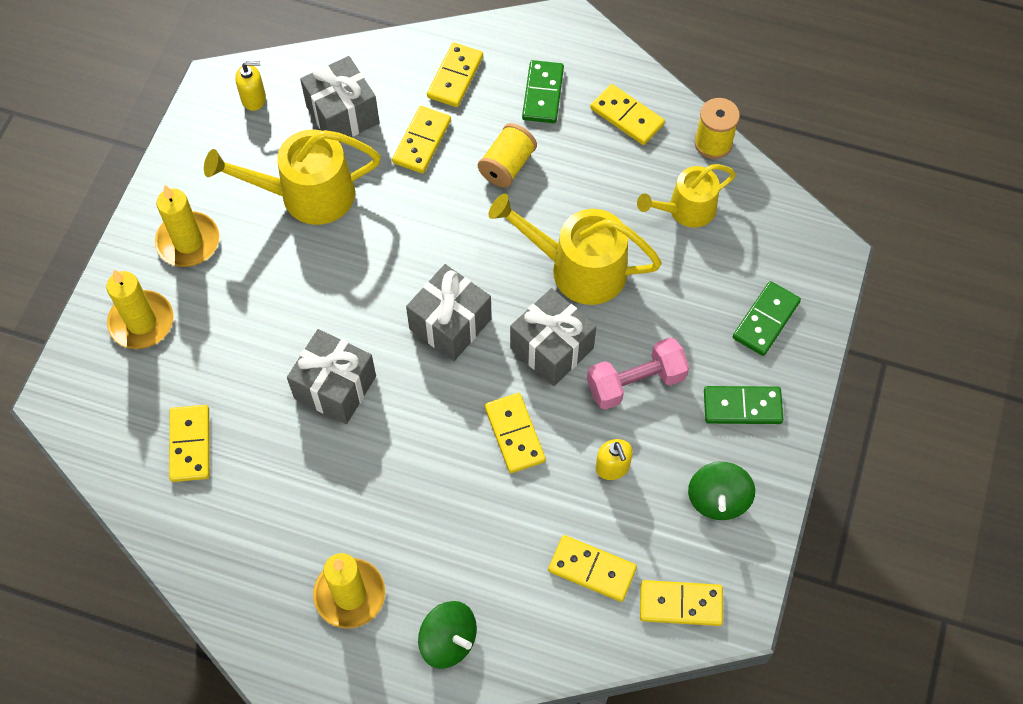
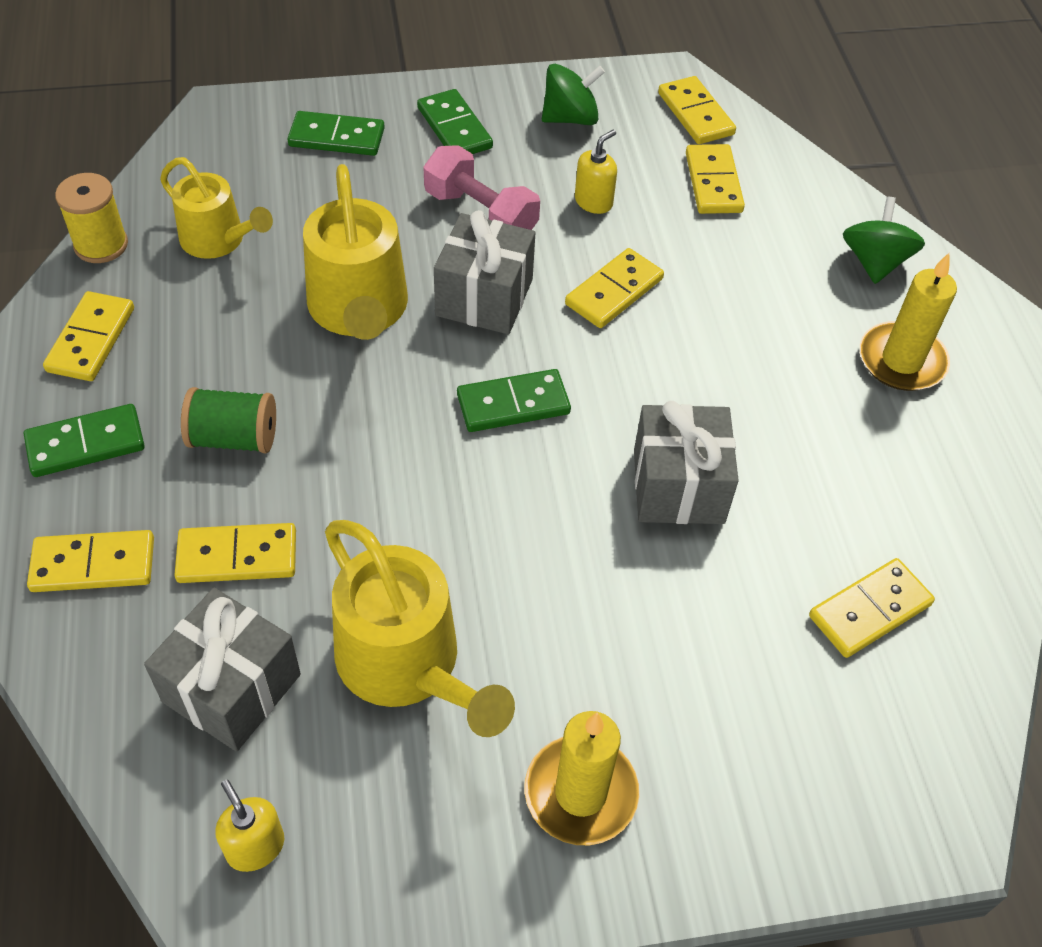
camera: 120 degrees left, 10 degrees down
yellow candle [106,270,174,349] -> none
grey gift [406,264,492,361] -> green domino [457,369,571,432]
yellow spool [478,123,537,188] -> green spool [181,387,276,453]

